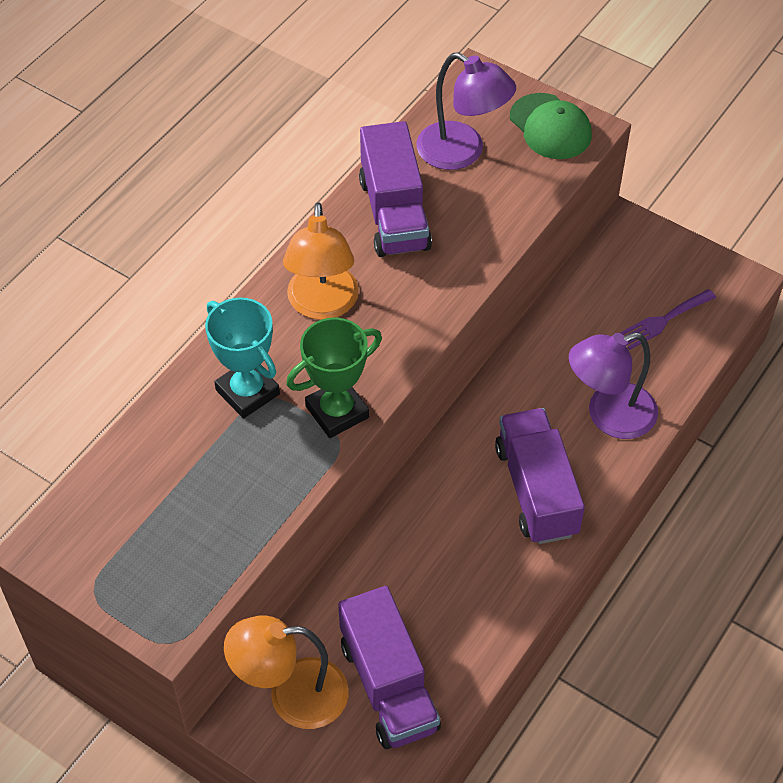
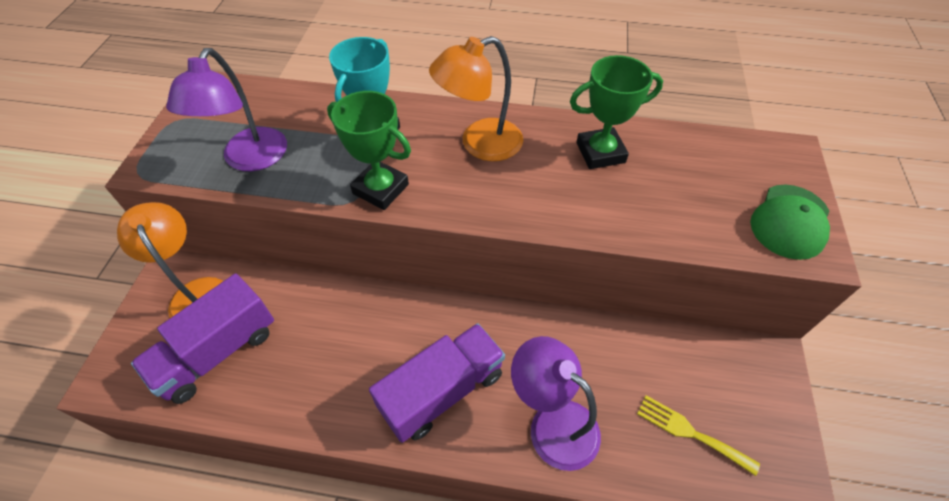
camera: 65 degrees right, 0 degrees up
purple truck [359,121,432,257] -> green trophy [570,55,663,169]
purple lamp [416,52,516,170] -> purple lamp moved to [166,48,287,171]
purple fork [620,289,716,350] -> yellow fork [637,395,760,476]

